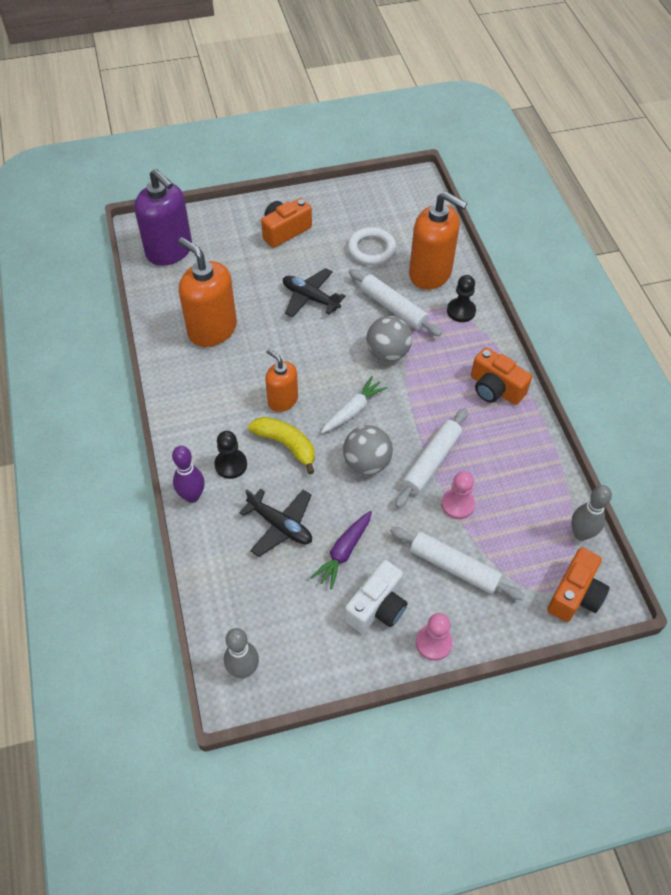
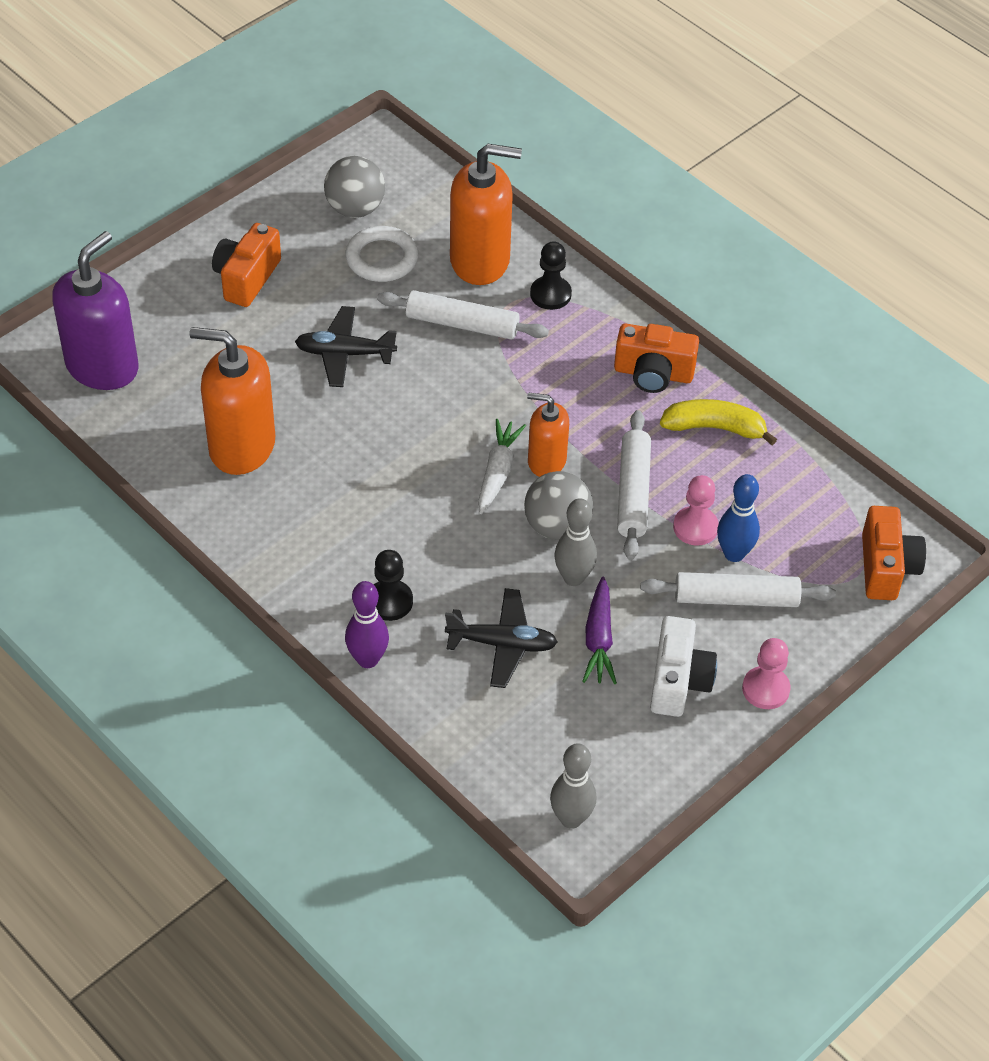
camera: 30 degrees left, 5 degrees down
purple soap dispenser [135,169,192,266] -> purple soap dispenser turned 75 degrees counterclockwise [52,231,139,390]
yellow banana [248,417,315,474] -> yellow banana moved to [660,399,777,445]
orange soap dispenser [265,349,298,412] -> orange soap dispenser moved to [527,392,569,477]
grey ball [366,316,412,362] -> grey ball moved to [324,156,385,218]
grey bowling pin [571,485,612,541] -> grey bowling pin moved to [554,498,597,586]
none -> blue bowling pin [717,474,760,562]

